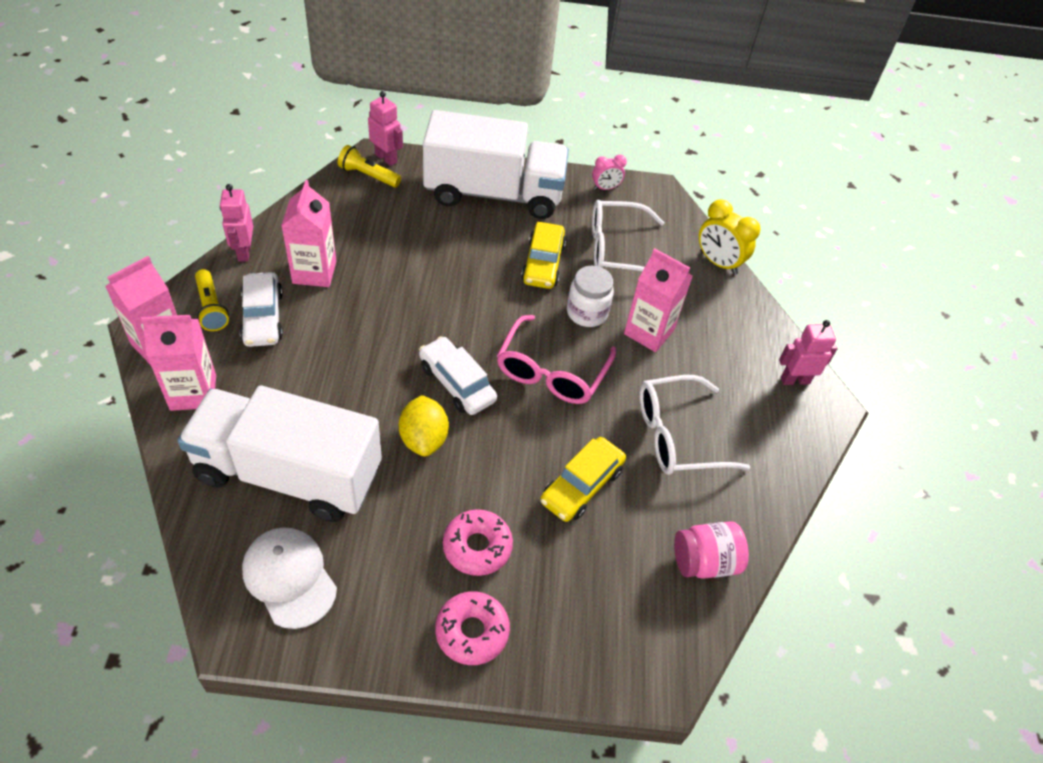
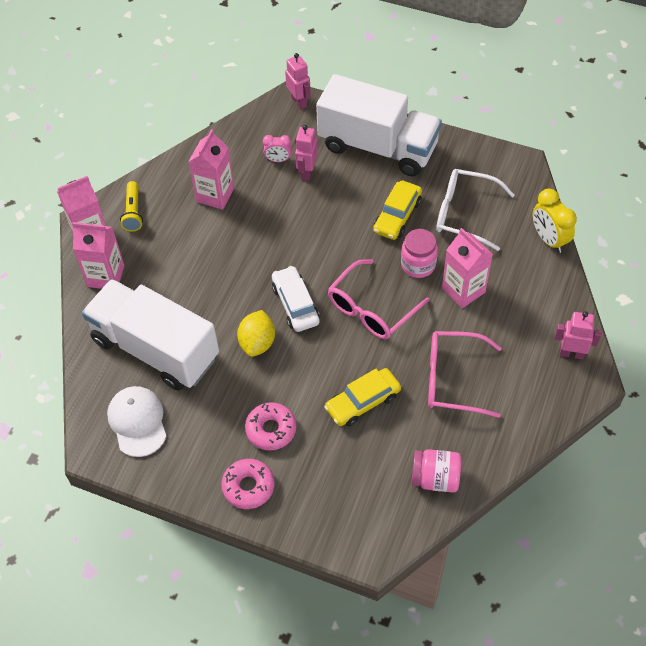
camera: 25 degrees right, 5 degrees up
pink robot [220,184,253,261] -> pink robot moved to [295,125,318,181]
white car [240,272,283,347] -> none
yellow flashlight [338,145,401,187] -> none
white jar [567,266,614,327] -> pink jar [401,229,438,278]
pink clock [592,155,627,190] -> pink clock moved to [263,135,292,162]
white glasses [640,375,750,475] -> pink glasses [428,331,502,418]

